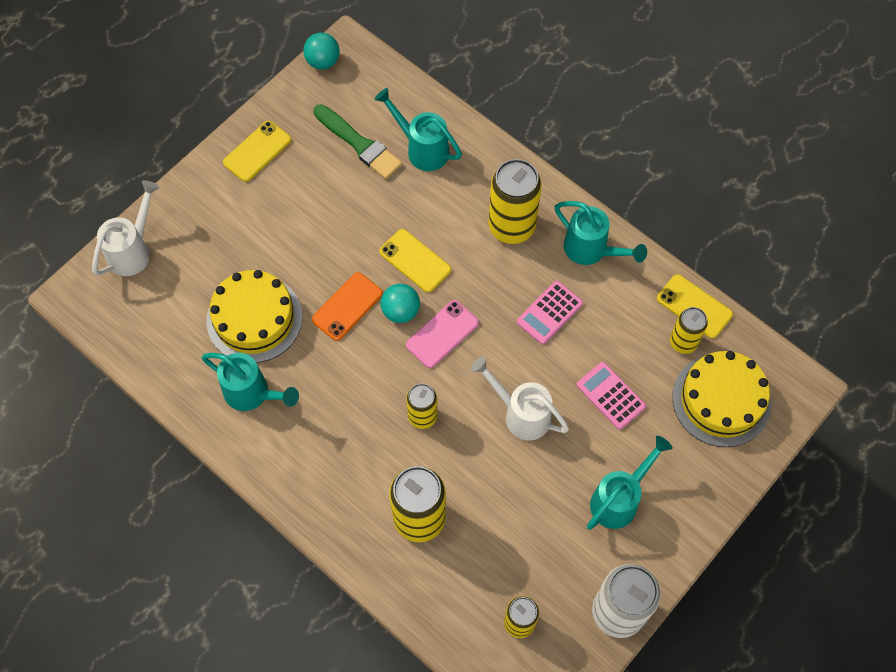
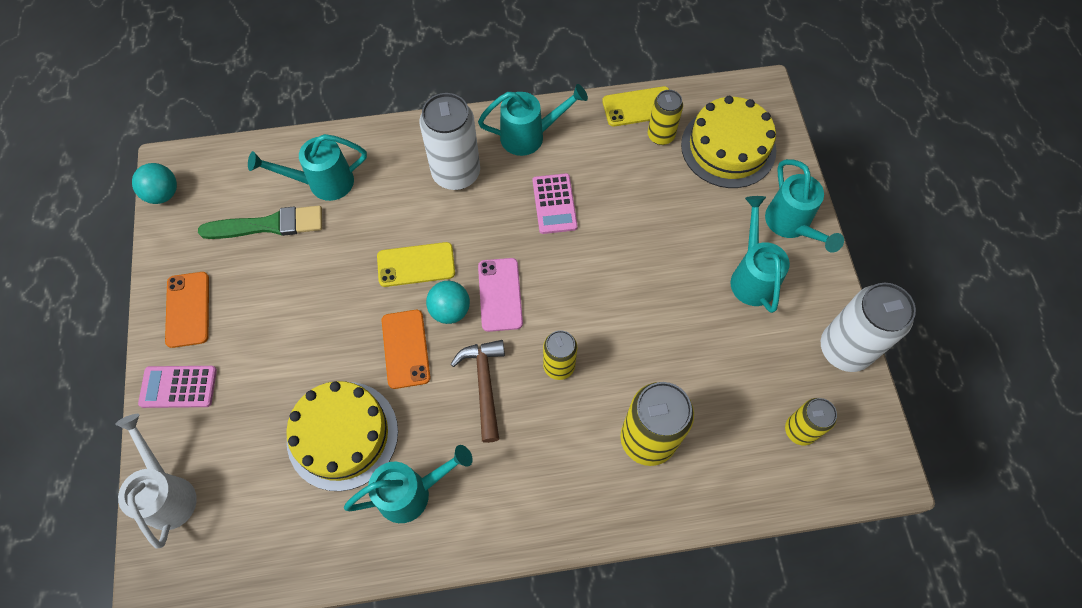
camera: 50 degrees left, 0 degrees up
yellow phone [223,121,291,182] -> orange phone [165,272,209,348]
white watering can [471,357,569,441] -> none
yellow can [488,159,542,244] -> white can [420,93,480,190]
pink calculator [576,362,646,430] -> pink calculator moved to [138,366,217,408]
none -> brown hammer [451,340,505,443]
none -> turquoise watering can [765,159,844,253]

